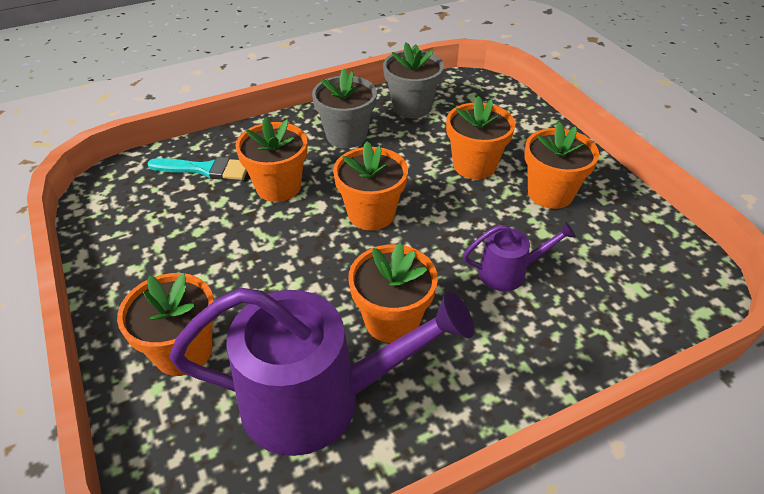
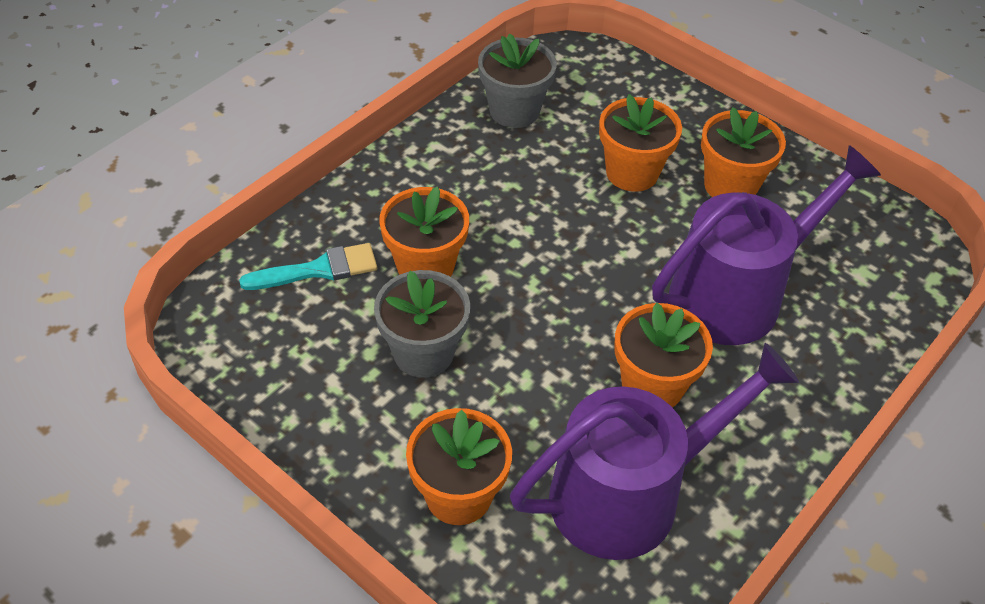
camera: 25 degrees left, 5 degrees up
grey flower pot [312,69,377,148] -> grey flower pot moved to [374,270,470,378]
orange flower pot [333,141,408,230] -> none
purple watering can [463,222,576,291] -> purple watering can [652,145,881,345], size x2.10

